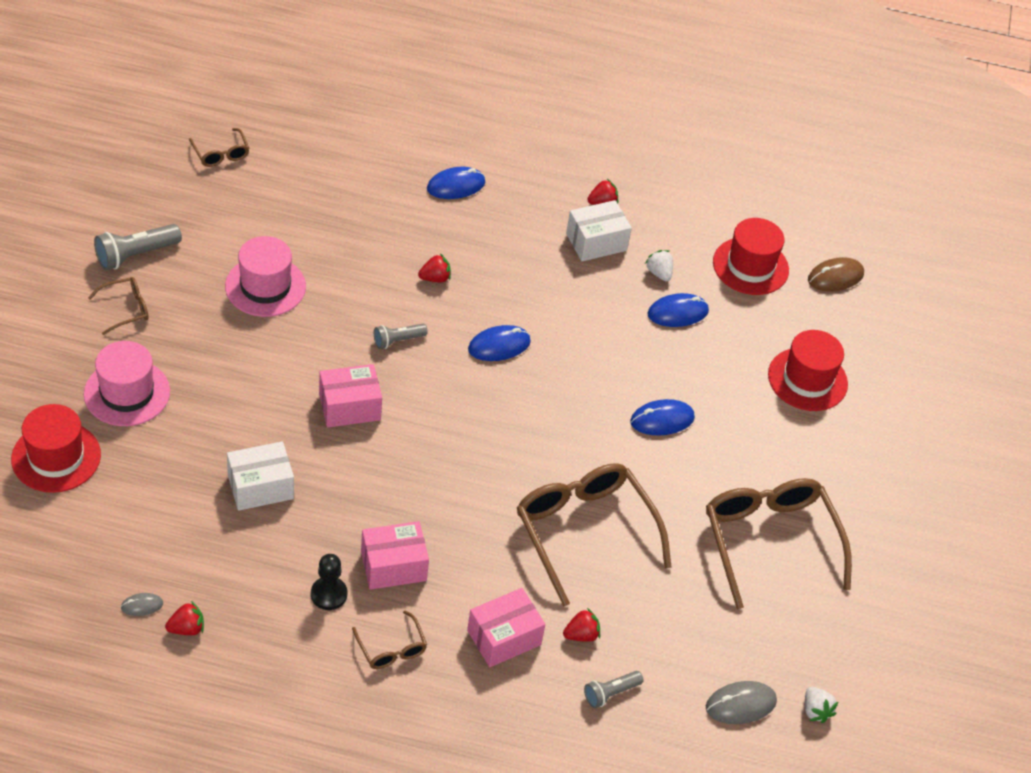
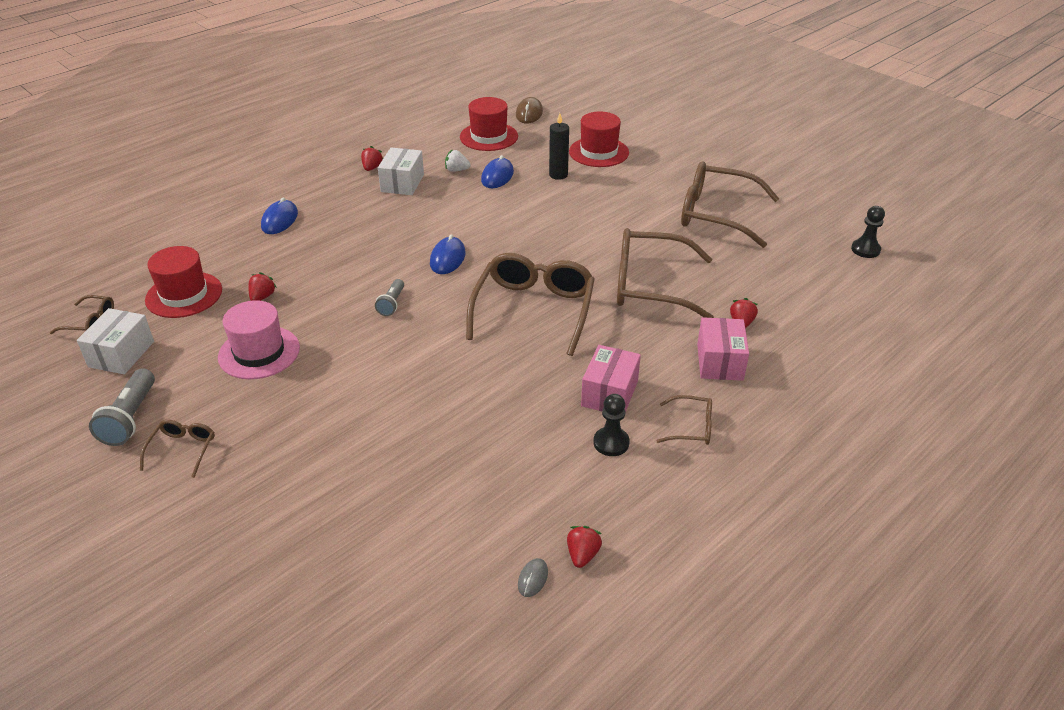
camera: 50 degrees left, 10 degrees down
red hat [11,404,101,493] -> red hat moved to [145,246,222,318]
pink hat [84,341,170,426] -> none
white box [227,441,294,511] -> white box moved to [77,308,154,374]
pink box [319,364,382,428] -> none
red strawberry [418,253,451,282] -> red strawberry moved to [248,272,276,301]
grey flashlight [584,671,643,708] -> none
blue mouse [630,399,695,435] -> none
grey mouse [706,681,777,724] -> none
white strawberry [805,687,838,723] -> black pawn [851,206,885,258]
none -> brown glasses [466,253,595,356]
none -> black candle [549,113,569,180]

